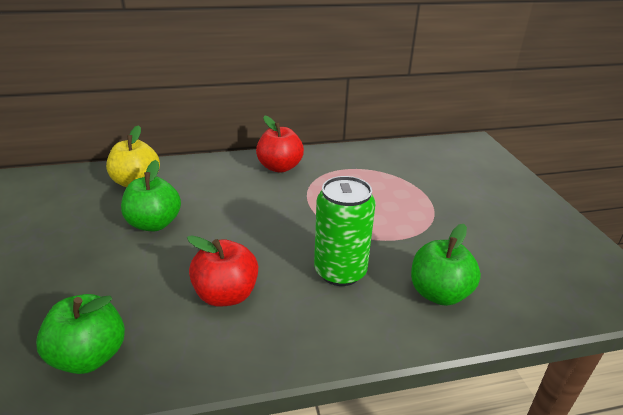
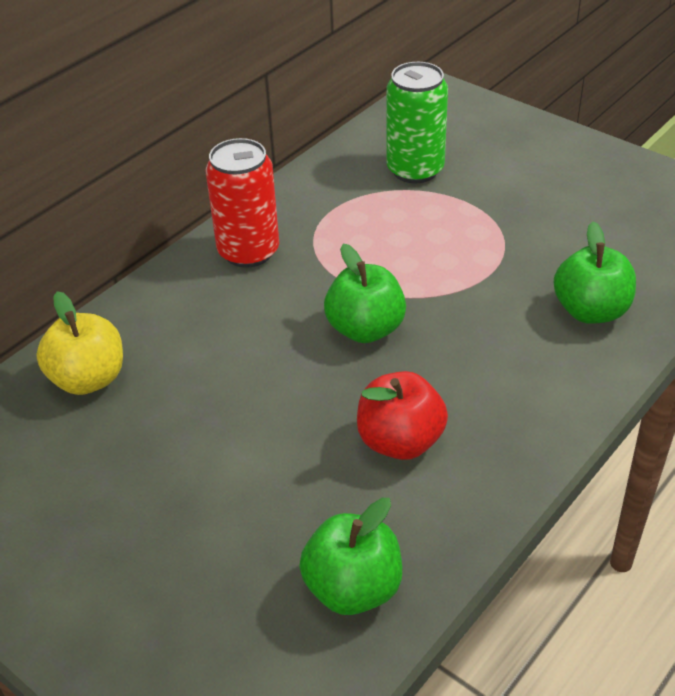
camera: 35 degrees left, 10 degrees up
green apple [121,160,181,231] -> green apple moved to [324,244,406,343]
red apple [256,115,304,173] -> red can [206,138,279,268]
green can [314,176,376,286] -> green can moved to [386,62,448,183]

